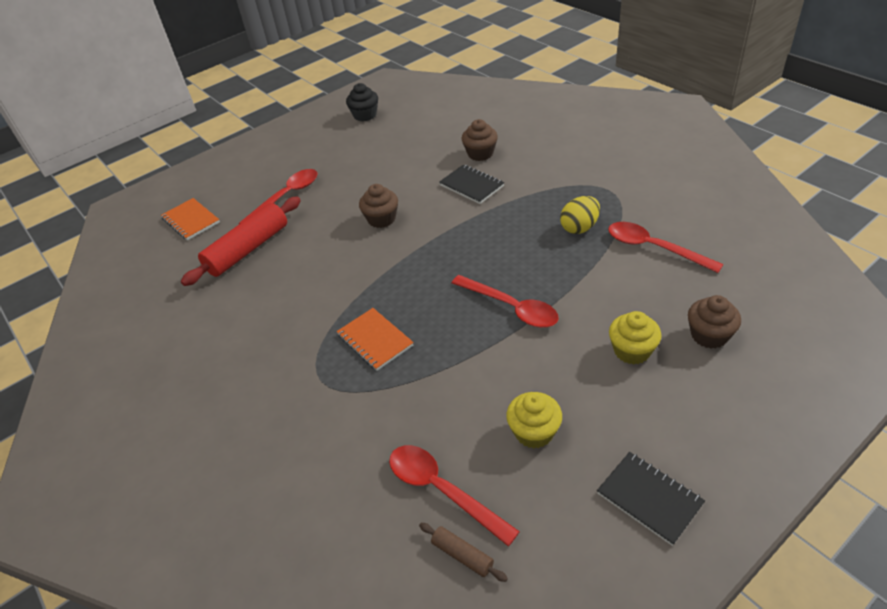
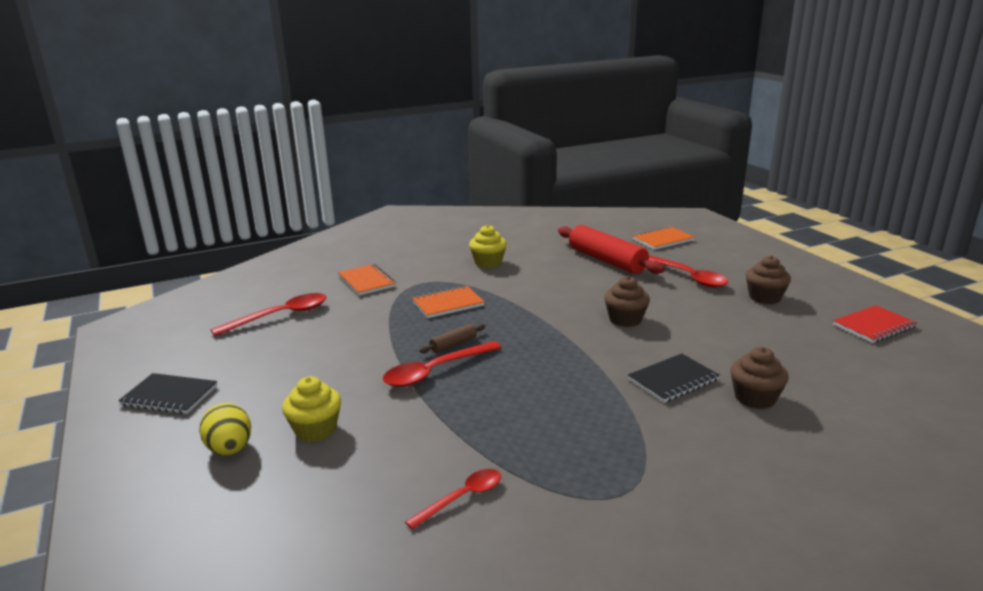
camera: 100 degrees right, 20 degrees down
black cupcake [346,83,378,121] -> red notebook [833,305,917,343]
brown rolling pin [419,523,508,582] -> brown rolling pin moved to [419,324,485,353]
yellow cupcake [506,392,562,449] -> yellow cupcake moved to [469,225,507,268]
yellow egg [560,196,600,234] -> yellow egg moved to [199,403,251,456]
black notebook [597,452,705,546] -> black notebook turned 45 degrees clockwise [118,373,217,414]
red spoon [608,222,723,273] -> red spoon [405,469,501,529], size x0.63
brown cupcake [688,295,741,349] -> brown cupcake moved to [746,255,791,304]
none -> orange notebook [338,264,396,296]

